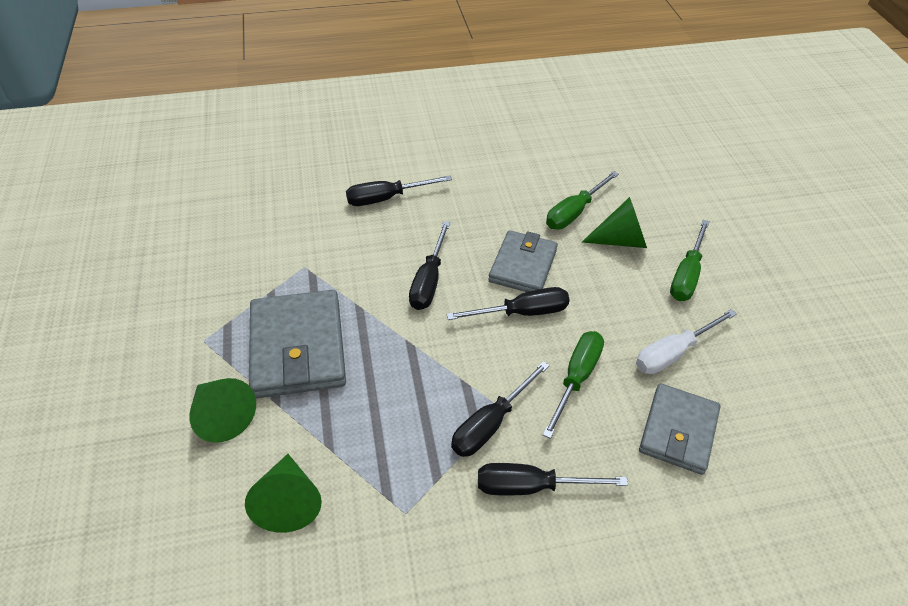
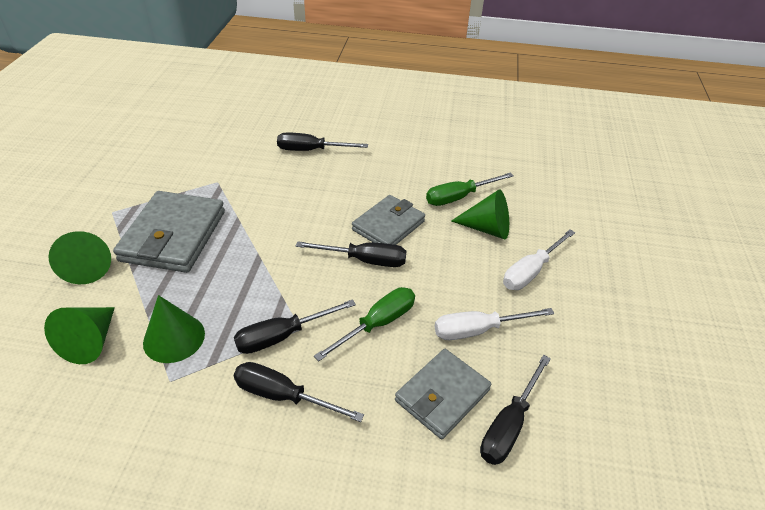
camera: 20 degrees right, 5 degrees down
black screwdriver [409,221,450,310] -> black screwdriver moved to [480,355,551,465]
green screwdriver [670,220,710,301] -> white screwdriver [503,230,575,290]
none -> green cone [143,295,205,363]

